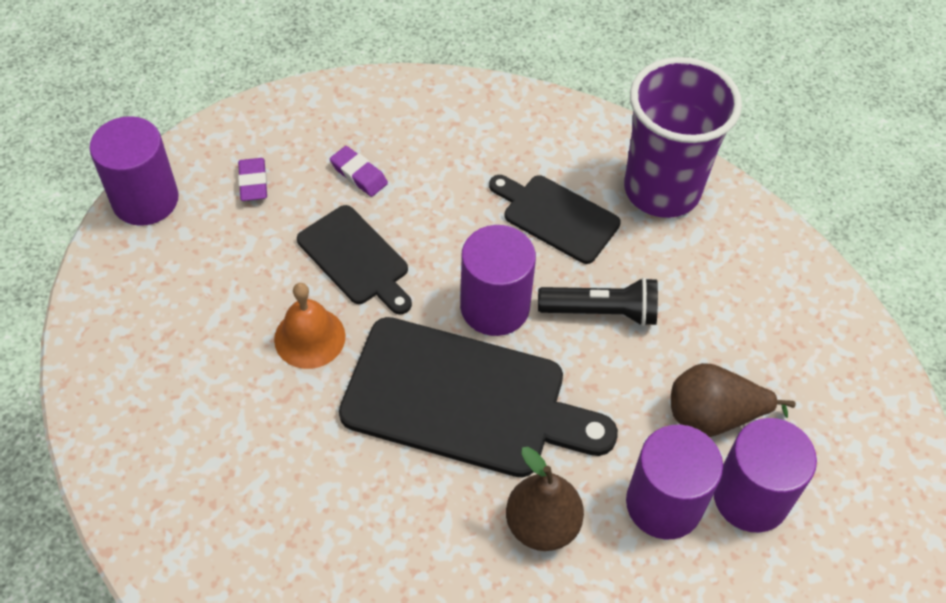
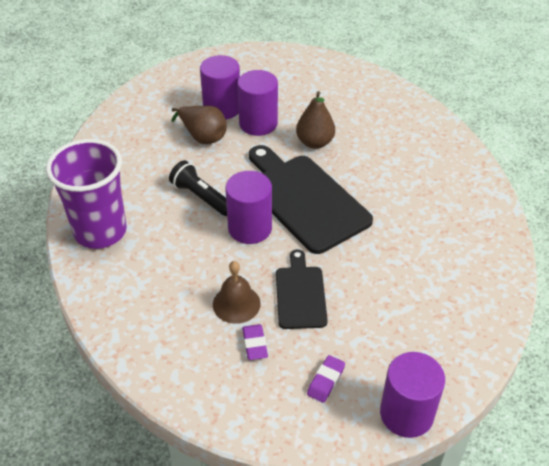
camera: 140 degrees left, 10 degrees down
orange bell [274,283,345,369] -> none
black cutting board [489,175,621,264] -> none
none -> brown bell [213,261,261,324]

